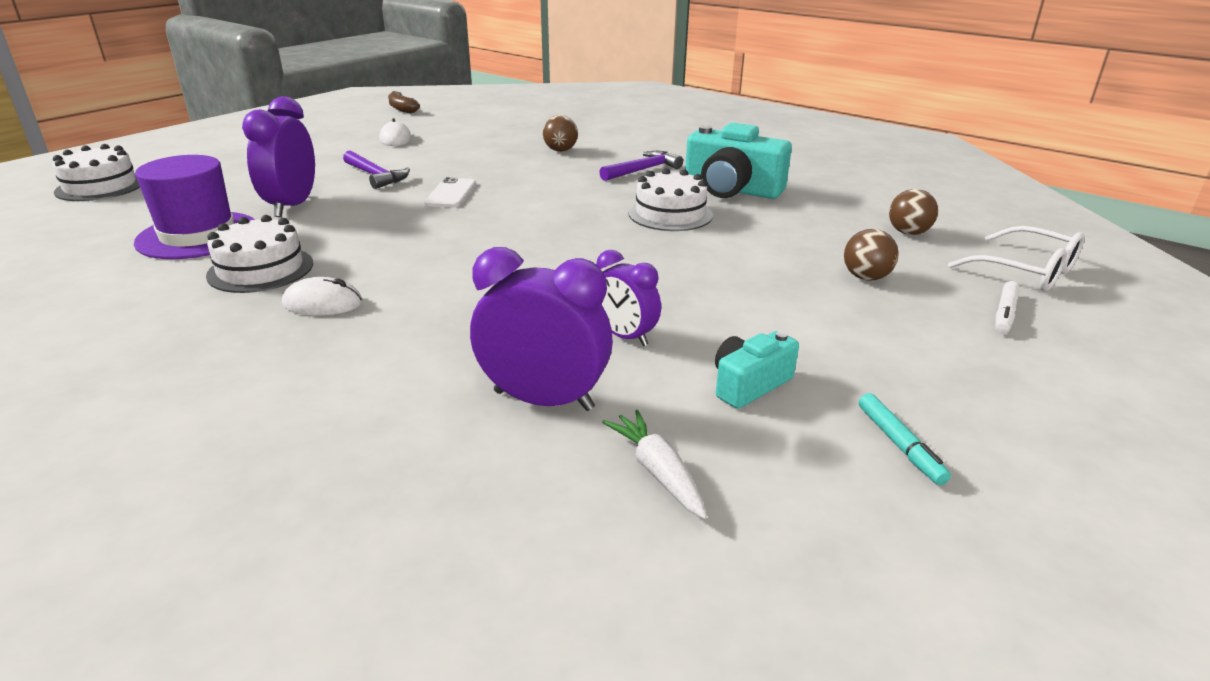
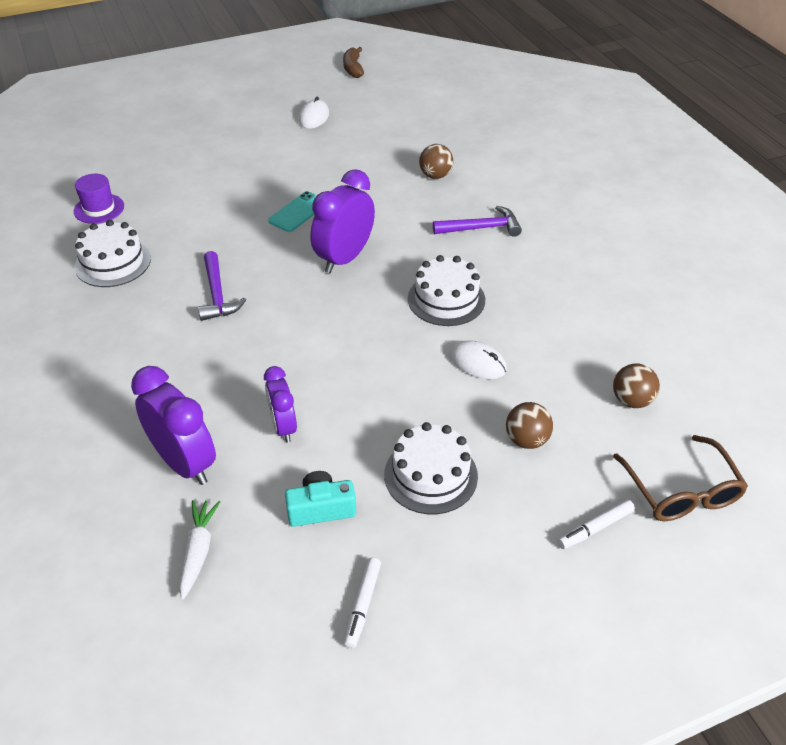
camera: 30 degrees right, 15 degrees up
white cake [53,144,140,201] -> white cake moved to [384,422,478,514]
purple hat [134,155,255,259] -> purple hat [74,174,124,224], size x0.58
purple clock [242,96,315,217] -> purple clock moved to [310,169,375,273]
white mouse [282,277,363,315] -> white mouse moved to [450,340,507,379]
purple hammer [343,151,410,189] -> purple hammer moved to [198,251,246,321]
white phone [424,177,476,207] -> turquoise phone [268,191,317,232]
turquoise camera [685,122,792,199] -> none
turquoise marker [859,393,951,485] -> white marker [344,557,381,649]
white glasses [948,226,1085,291] -> brown glasses [613,435,748,521]

